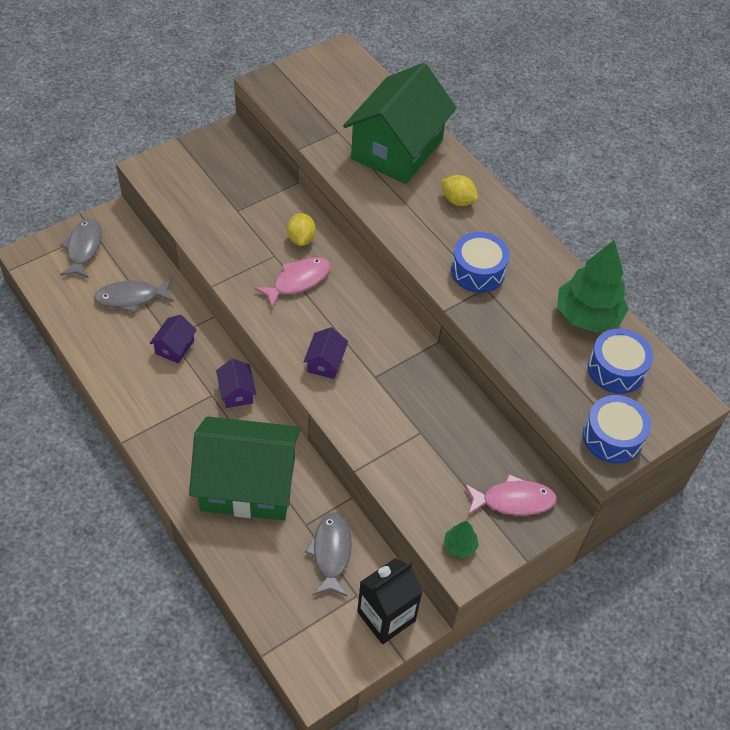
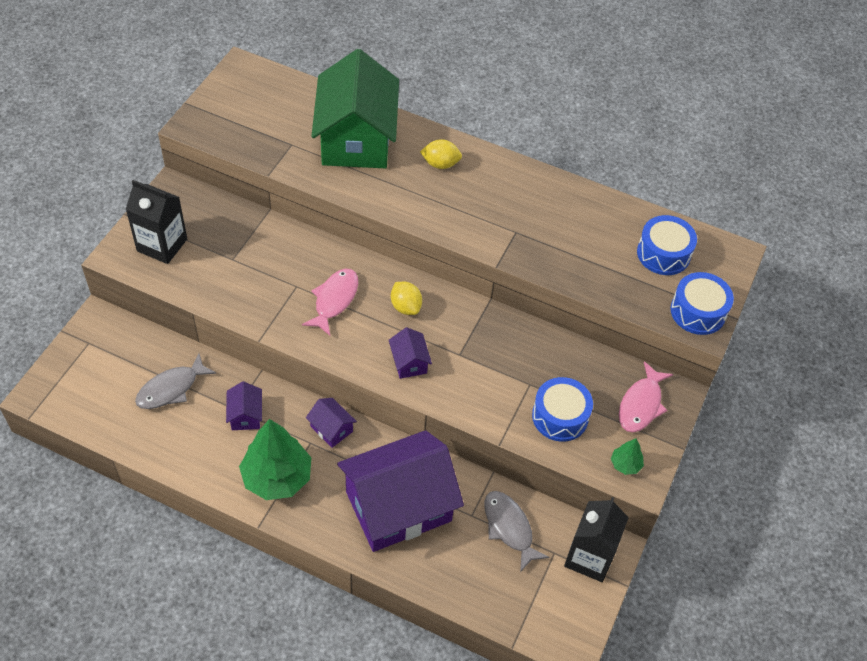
camera: 30 degrees left, 0 degrees up
grey fish [60,219,102,278] -> none
green house [189,416,301,520] -> purple house [337,430,464,552]
yellow lemon [287,213,316,246] -> yellow lemon moved to [391,282,422,315]
blue drum [451,232,510,293] -> blue drum moved to [532,377,593,442]
pink fish [465,474,557,516] -> pink fish turned 150 degrees clockwise [619,361,673,432]
green tree [557,240,629,333] -> green tree moved to [239,419,311,500]
none -> black carton [125,180,187,264]

